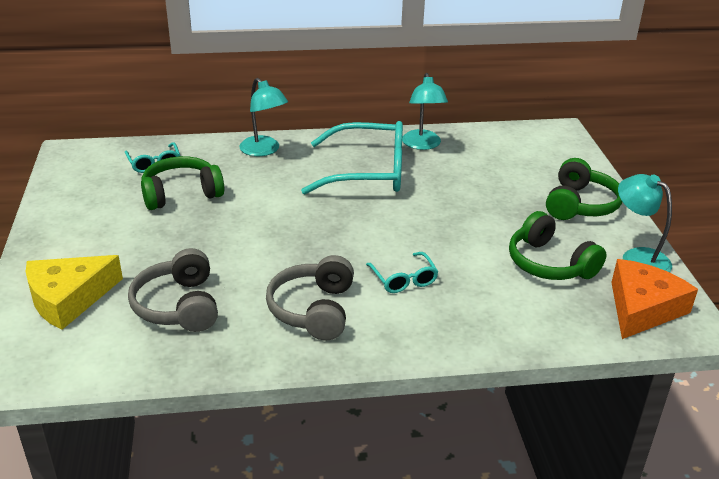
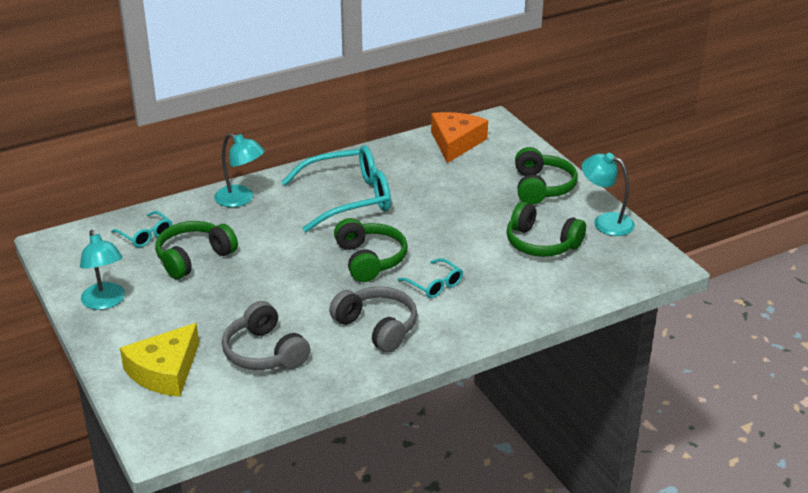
camera: 20 degrees left, 0 degrees up
grey headphones [266,255,354,340] -> grey headphones turned 150 degrees clockwise [329,286,417,353]
turquoise lamp [402,73,448,150] -> turquoise lamp moved to [80,230,125,310]
orange cheese [611,259,698,339] -> orange cheese moved to [431,112,488,163]
none -> green headphones [334,218,408,282]

